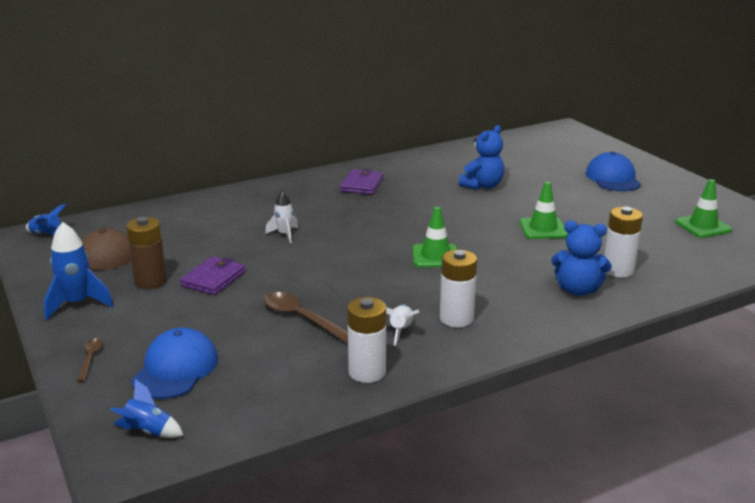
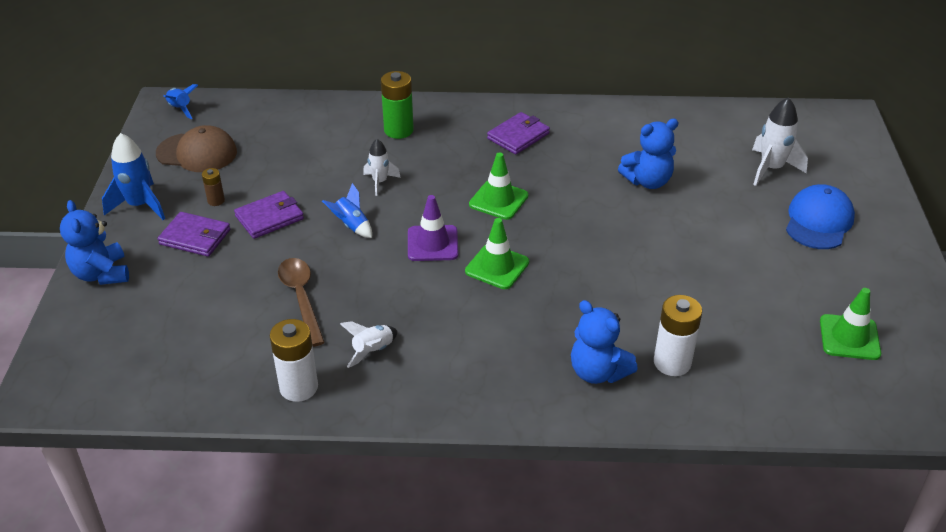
camera: 30 degrees right, 15 degrees up
brown spoon [77,339,103,382] -> blue teddy bear [60,200,129,285]
blue rocket [110,379,183,438] -> blue rocket moved to [322,183,372,238]
brown battery [126,217,167,289] -> brown battery [202,168,225,206], size x0.54
blue cap [131,327,218,399] -> none
white battery [440,250,477,327] -> none
green traffic cone [520,182,568,239] -> green traffic cone moved to [469,152,528,220]
none -> purple wallet [158,212,230,257]
none -> green battery [381,71,414,139]
none -> purple traffic cone [408,195,458,261]
none -> white rocket [752,97,808,186]

